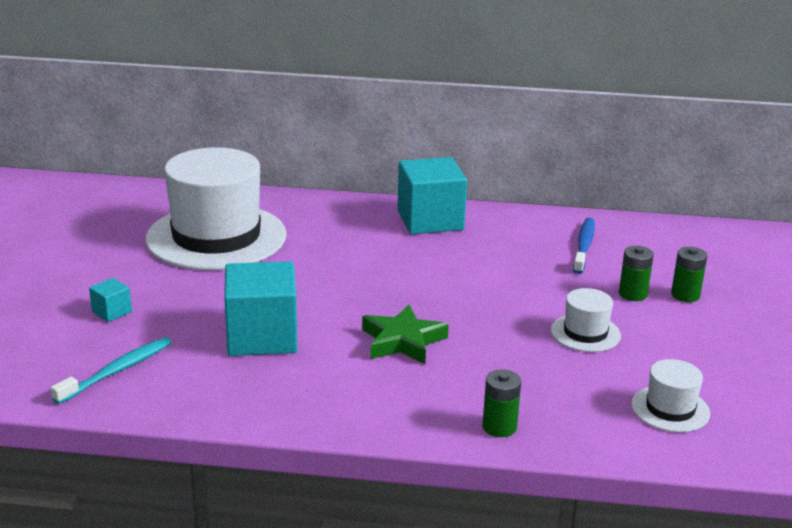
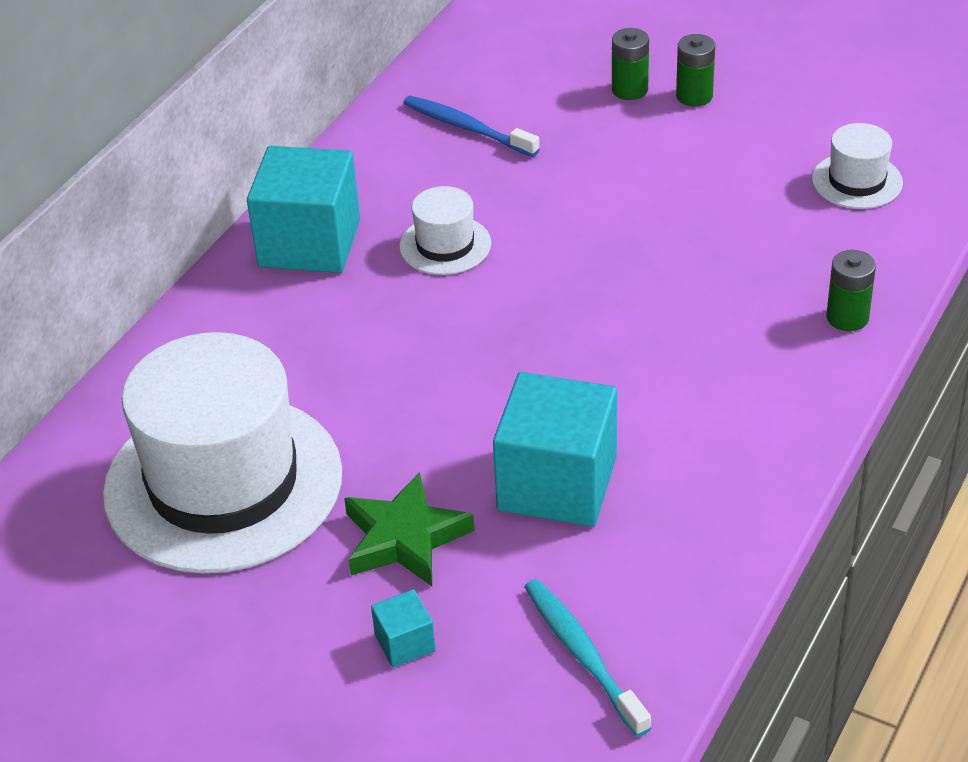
camera: 65 degrees left, 15 degrees up
green star [362,305,449,364] -> green star moved to [344,472,475,586]
white hat [551,288,621,352] -> white hat moved to [399,186,491,275]
green battery [619,246,654,301] -> green battery moved to [676,34,715,107]

